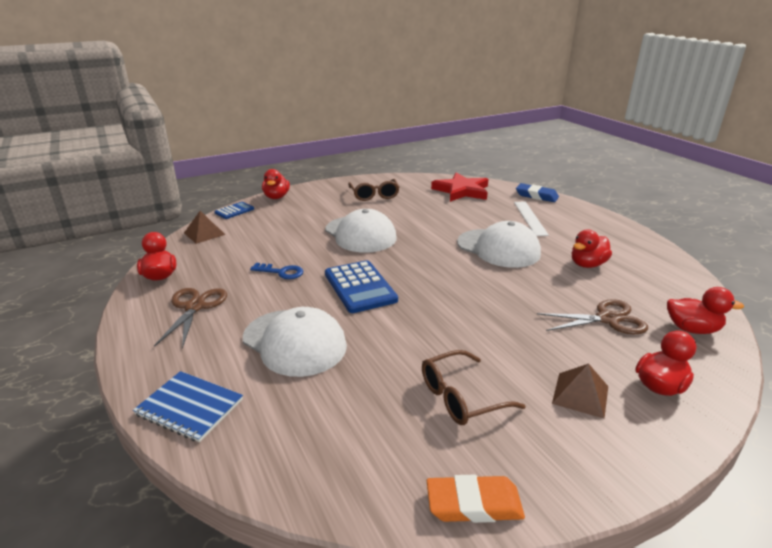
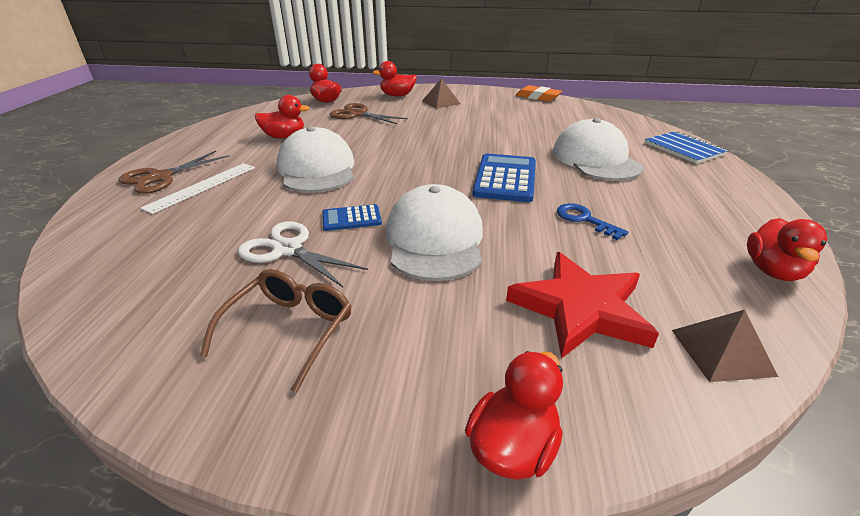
camera: 145 degrees left, 5 degrees up
brown scissors [154,288,227,349] -> brown scissors moved to [118,151,229,194]
blue calculator [214,202,254,219] -> blue calculator moved to [322,204,382,231]
brown glasses [422,350,526,425] -> none
red star [431,173,488,202] -> red star moved to [506,252,659,359]
blue eraser [516,183,559,202] -> none
none -> white scissors [238,221,368,287]

